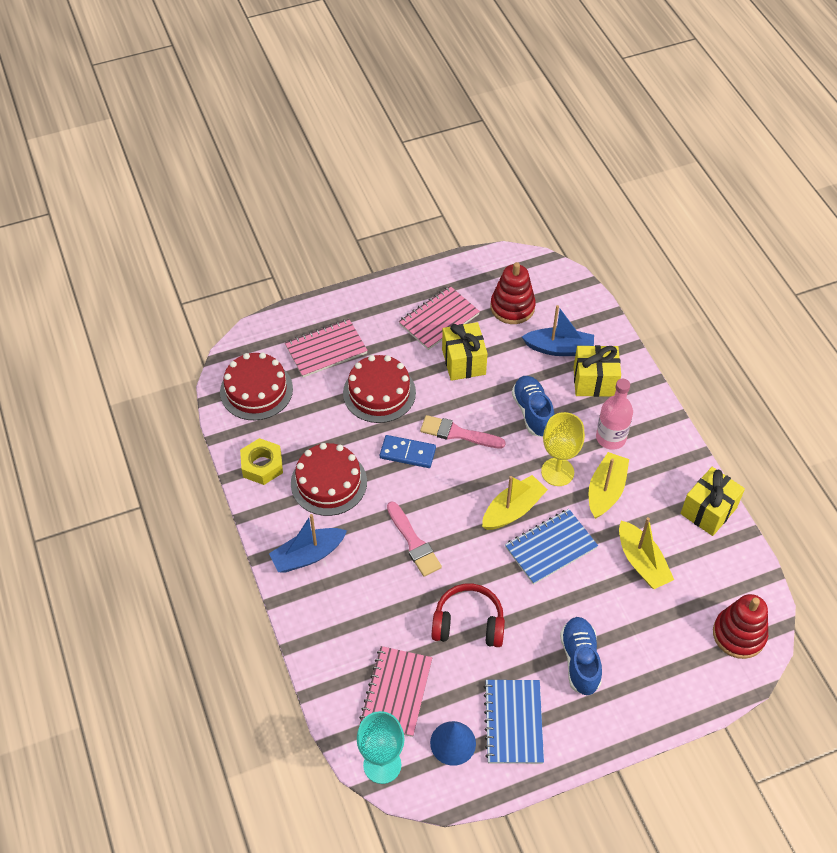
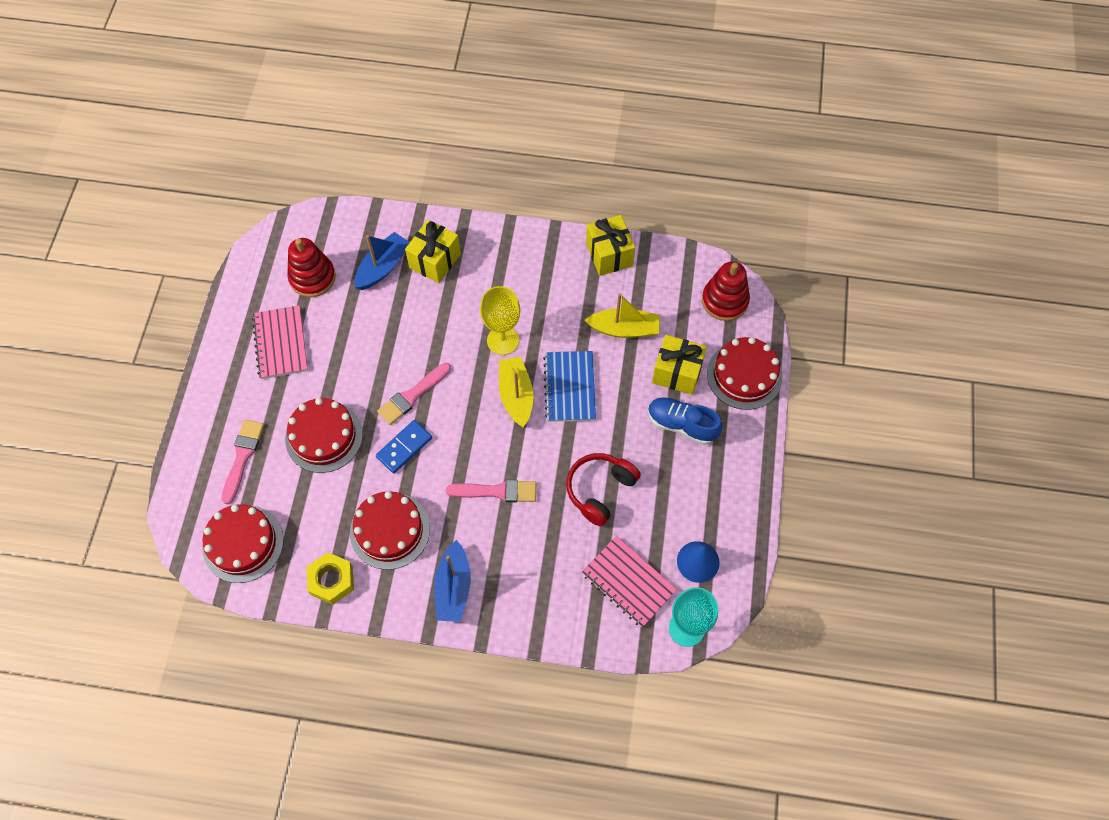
camera: 60 degrees left, 10 degrees up
pink notebook [285,319,368,377] -> pink brush [221,420,264,504]
yellow gift [442,322,488,381] -> yellow gift moved to [652,335,707,395]
blue notebook [484,680,544,764] -> none
blue shoe [512,376,555,437] -> none
yellow boat [589,452,629,519] -> none
pink bottle [596,379,633,450] -> none
none -> red cake [707,337,782,410]

